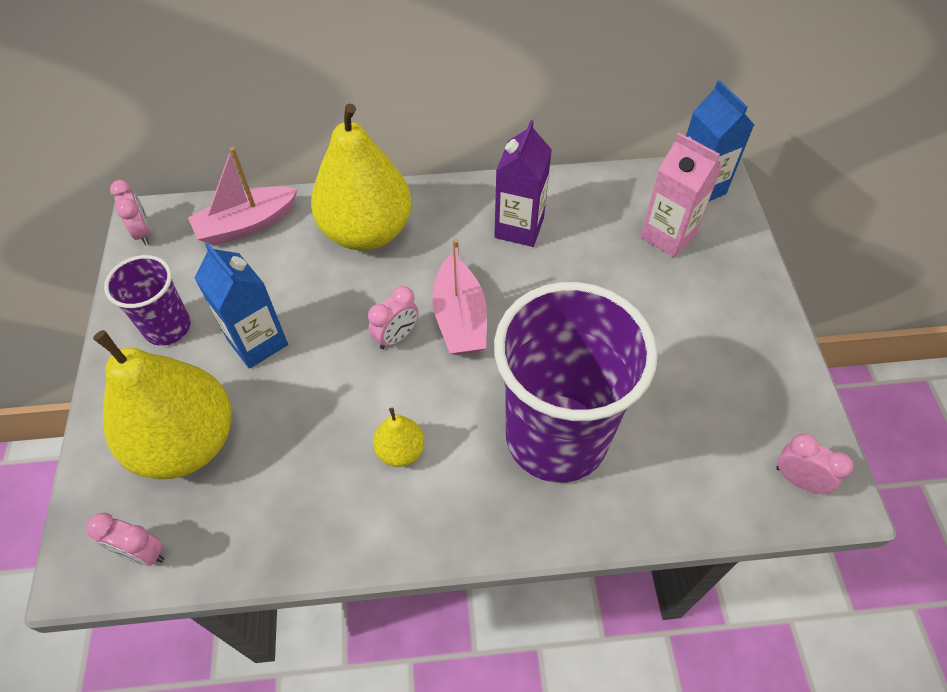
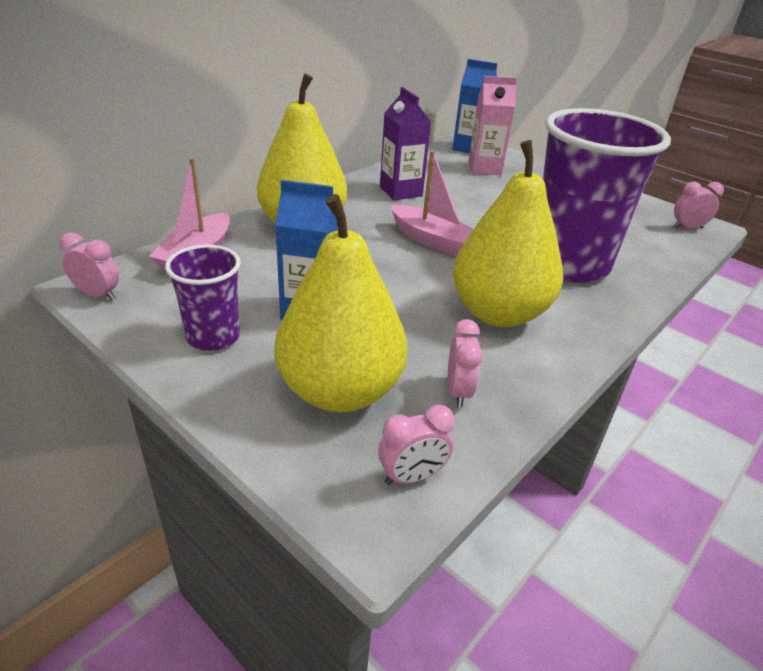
camera: 45 degrees left, 20 degrees down
pink clock [368,286,418,349] -> pink clock moved to [448,319,483,408]
yellow pear [373,408,424,467] -> yellow pear [453,140,563,327], size x2.29

